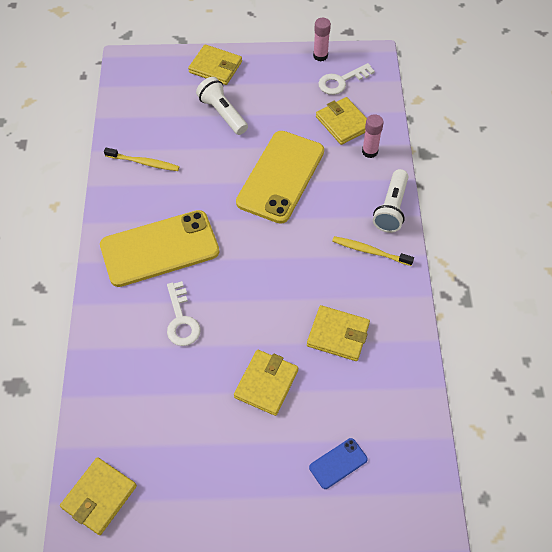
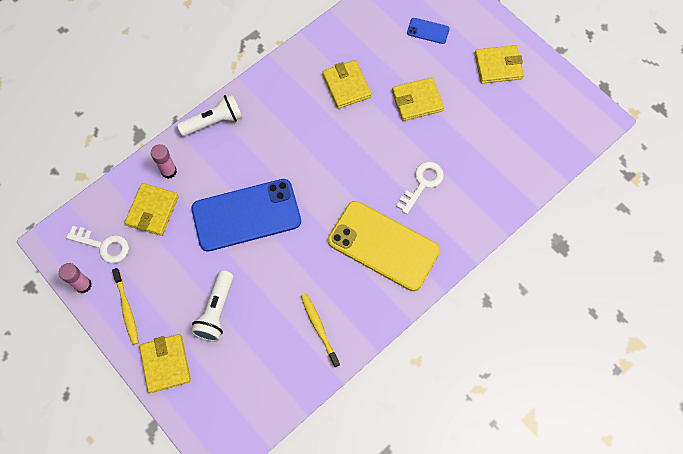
camera: 130 degrees left, 10 degrees up
yellow wallet [60,457,137,535] -> yellow wallet moved to [475,45,524,84]
yellow phone [236,131,324,224] -> blue phone [191,179,301,252]
yellow toothbrush [332,236,414,266] -> yellow toothbrush moved to [112,268,139,345]

